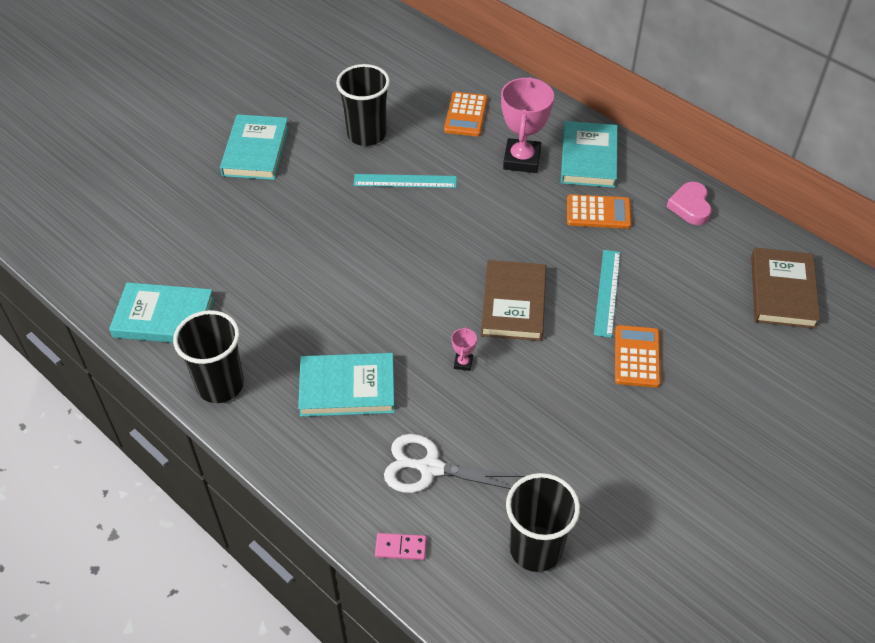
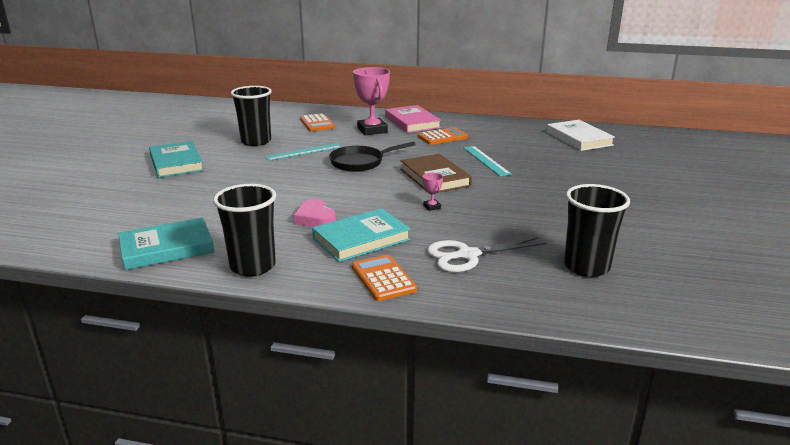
camera: 30 degrees left, 25 degrees down
pink domino [375,533,427,560] -> none
turquoise book [561,121,618,188] -> pink book [385,105,441,133]
orange calculator [615,325,661,388] -> orange calculator moved to [352,255,417,301]
pink heart [667,182,712,225] -> pink heart moved to [293,199,336,227]
brown book [751,248,820,329] -> white book [547,120,615,151]
none -> black pan [329,142,416,172]

